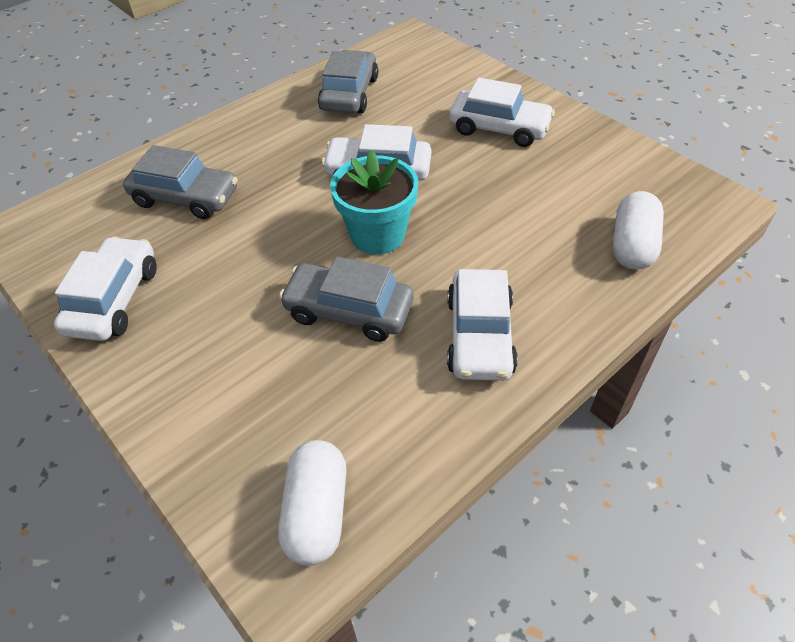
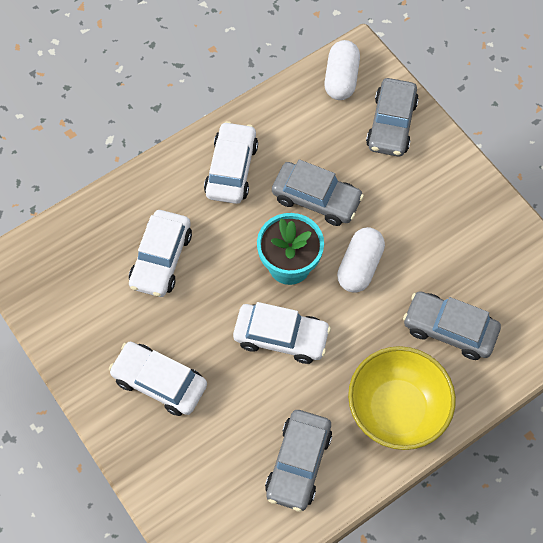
camera: 175 degrees left, 15 degrees up
white car [54,236,157,341] -> white car moved to [129,210,192,297]
white capsule [612,191,664,270] -> white capsule moved to [337,227,385,293]
none -> yellow bowl [348,346,456,450]
none -> grey car [366,78,419,156]

